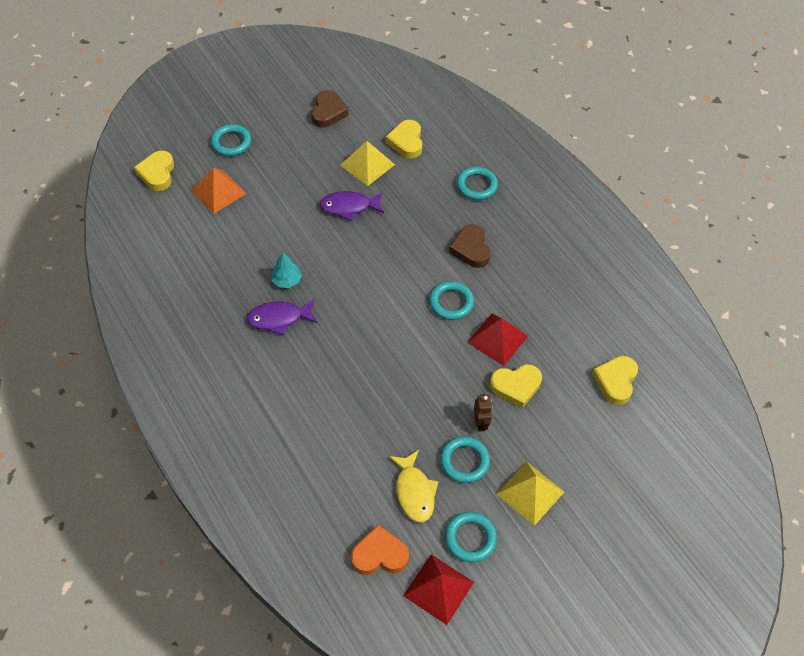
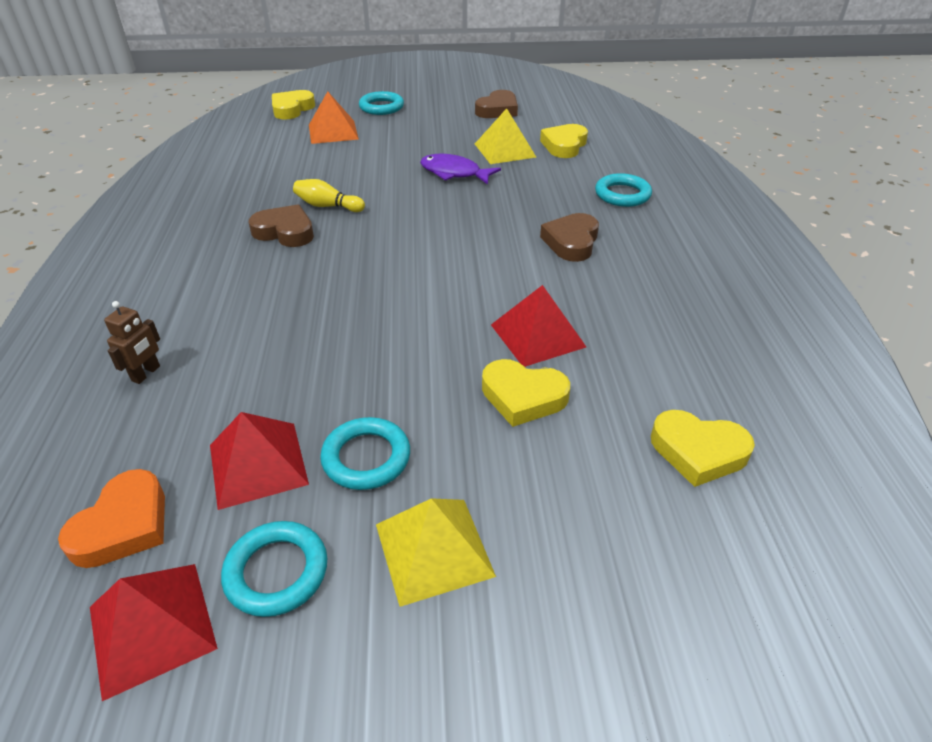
camera: 30 degrees right, 15 degrees down
purple fish [247,299,318,335] -> brown heart [249,204,314,247]
turquoise tree [272,253,302,288] -> yellow bowling pin [293,179,365,212]
orange heart [351,525,409,575] -> orange heart turned 90 degrees clockwise [58,469,165,568]
yellow fish [389,450,438,522] -> red pyramid [210,412,309,510]
turquoise ring [429,281,474,320] -> none
brown robot [474,394,492,432] -> brown robot moved to [104,301,160,384]
yellow heart [592,356,638,405] -> yellow heart turned 120 degrees counterclockwise [651,410,755,487]

